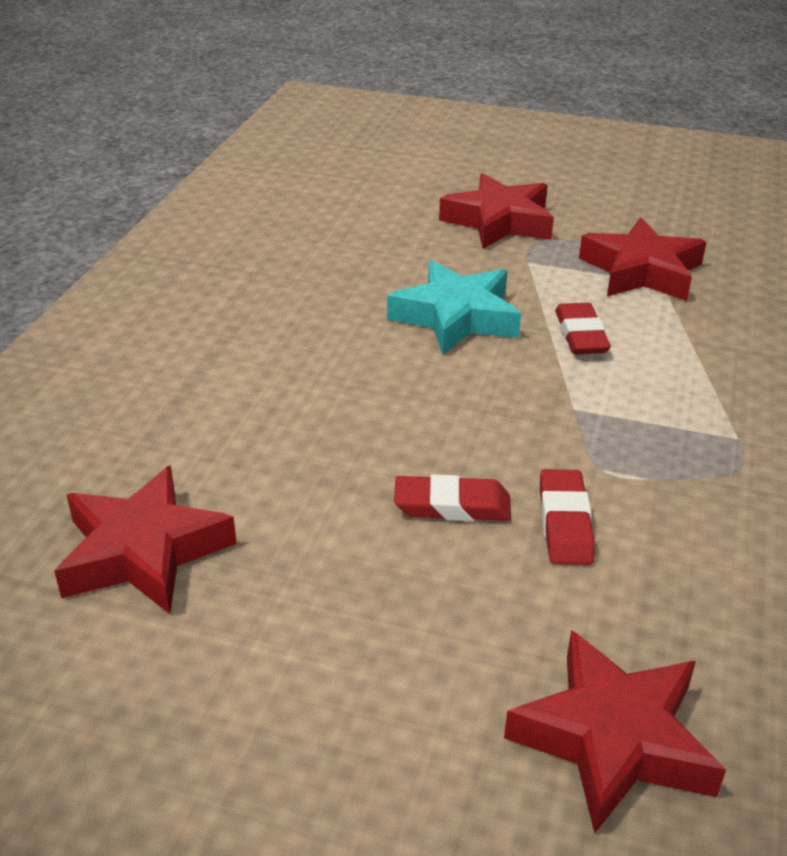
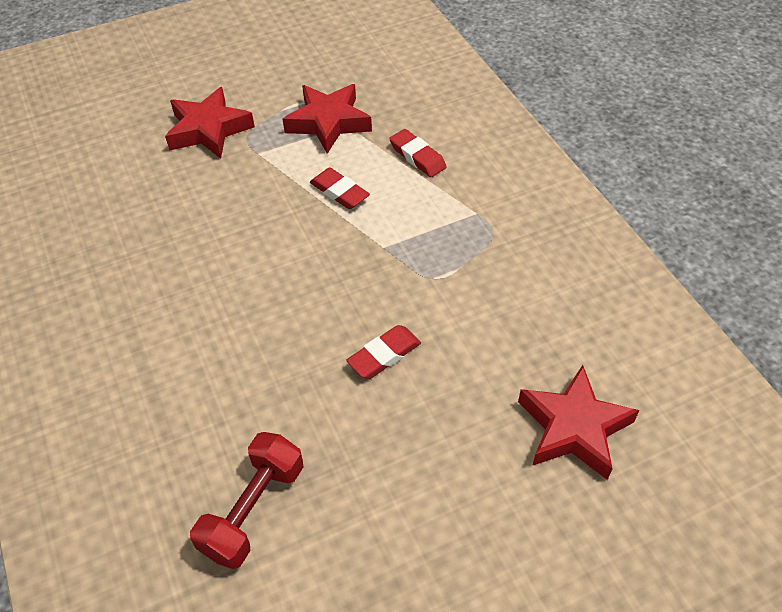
camera: 40 degrees left, 15 degrees up
red star [54,465,237,614] -> red dumbbell [190,432,303,569]
turquoise star [387,260,521,355] -> none
red eraser [540,469,595,565] -> red eraser moved to [389,129,447,177]

